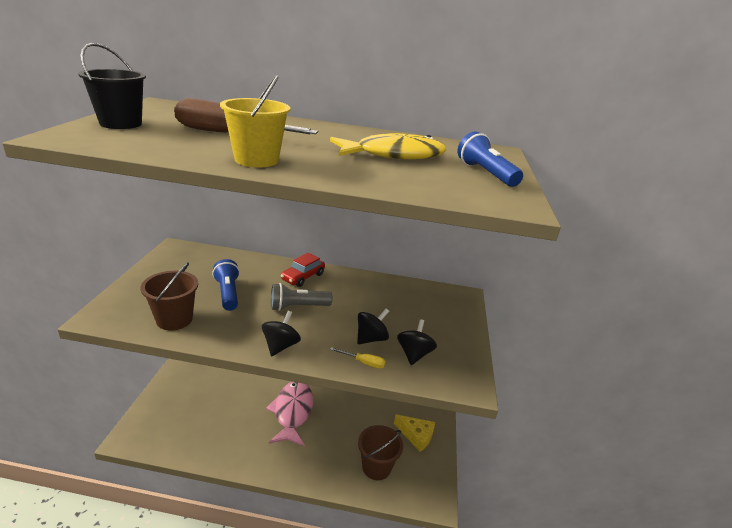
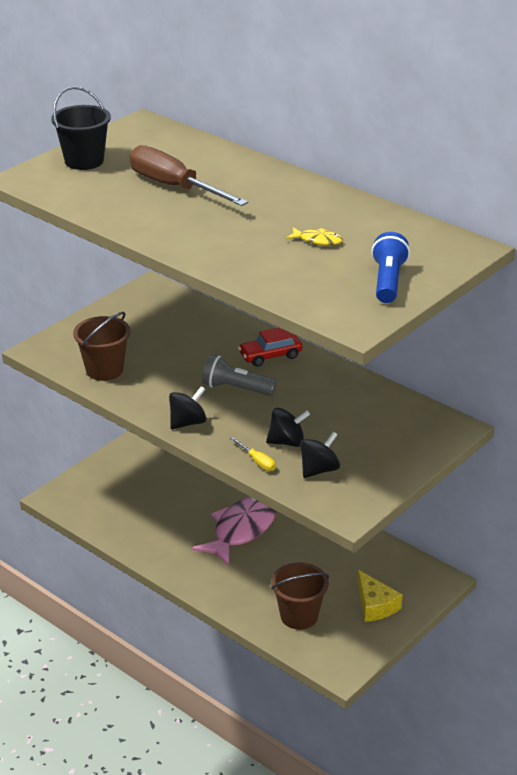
camera: 35 degrees right, 5 degrees up
blue flashlight [212,259,240,311] -> none
yellow bucket [220,75,290,167] -> none
yellow fish [330,133,446,159] -> yellow fish [286,227,343,245], size x0.43

